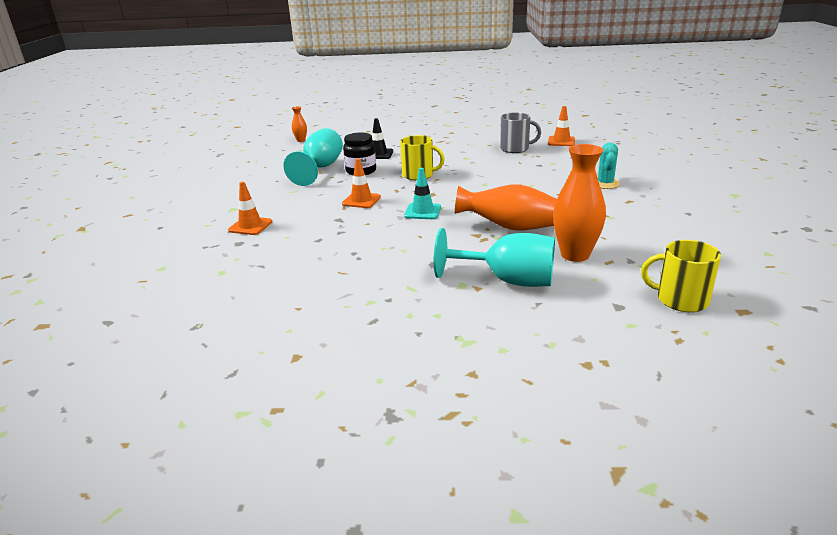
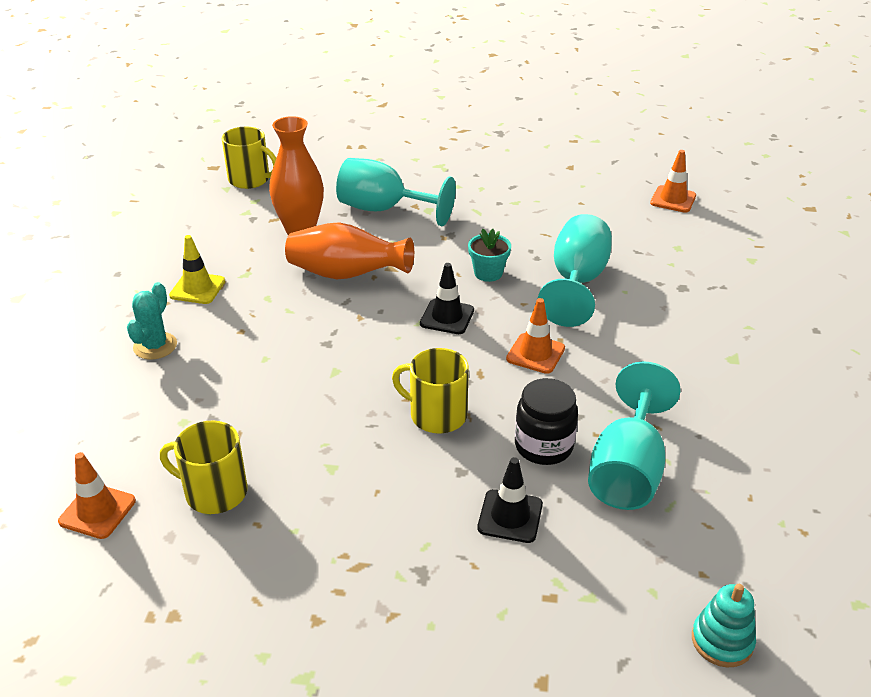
camera: 175 degrees left, 10 degrees up
orange traffic cone [228,182,272,235] -> orange traffic cone moved to [650,150,696,213]
orange vase [292,106,307,142] -> turquoise stacking toy [692,584,756,667]
turquoise traffic cone [404,168,441,219] -> black traffic cone [420,263,474,334]
grey mug [500,112,541,153] -> yellow mug [160,420,248,514]
none -> yellow traffic cone [169,235,225,304]
none -> turquoise flower pot [468,228,511,282]
none -> turquoise goblet [538,214,612,327]

